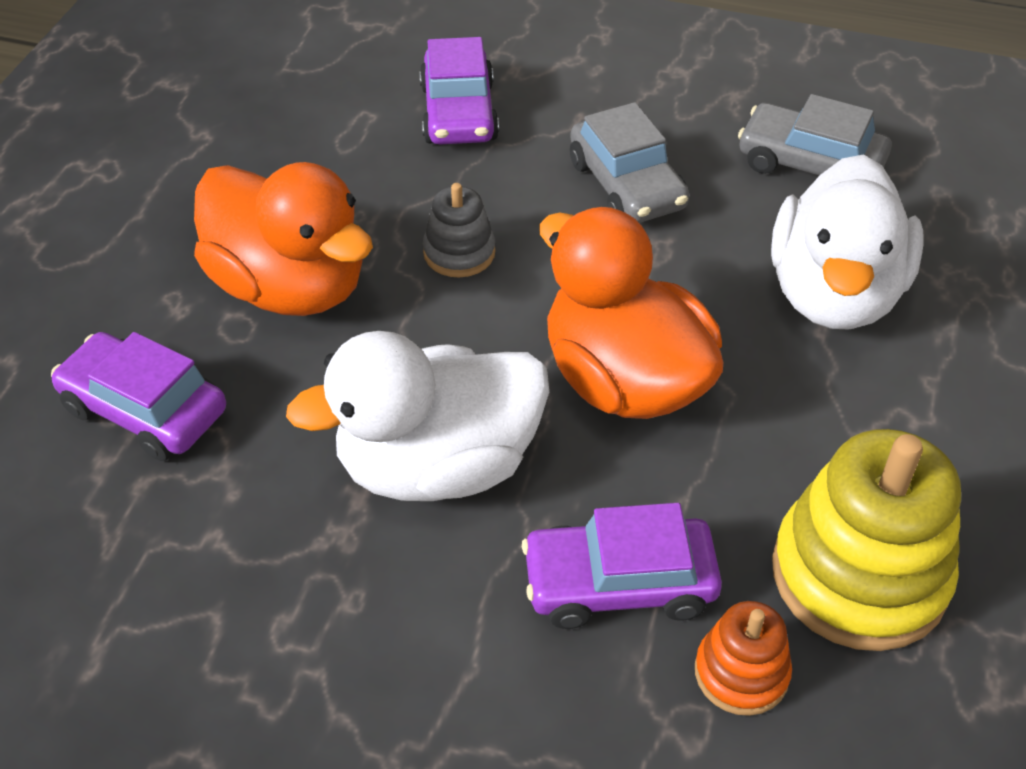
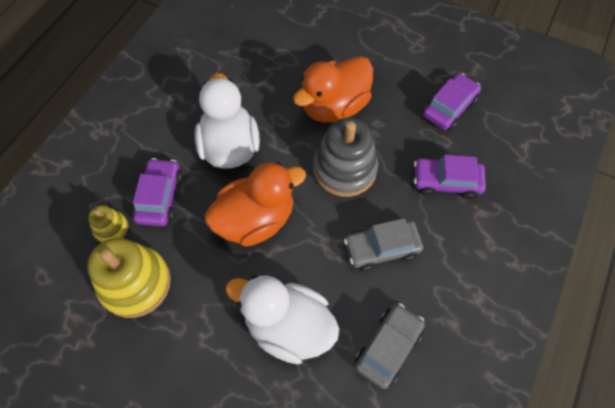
camera: 100 degrees right, 15 degrees up
purple car [51,332,226,461] -> purple car moved to [423,73,481,130]
grey stacking toy [423,183,495,277] -> grey stacking toy [313,118,378,197], size x1.97
orange stacking toy [695,601,792,716] -> yellow stacking toy [88,205,129,243]

